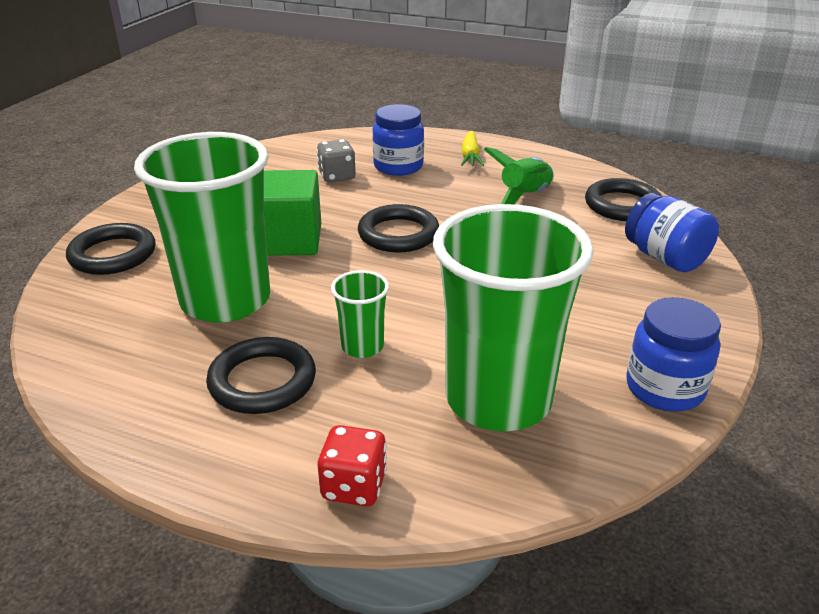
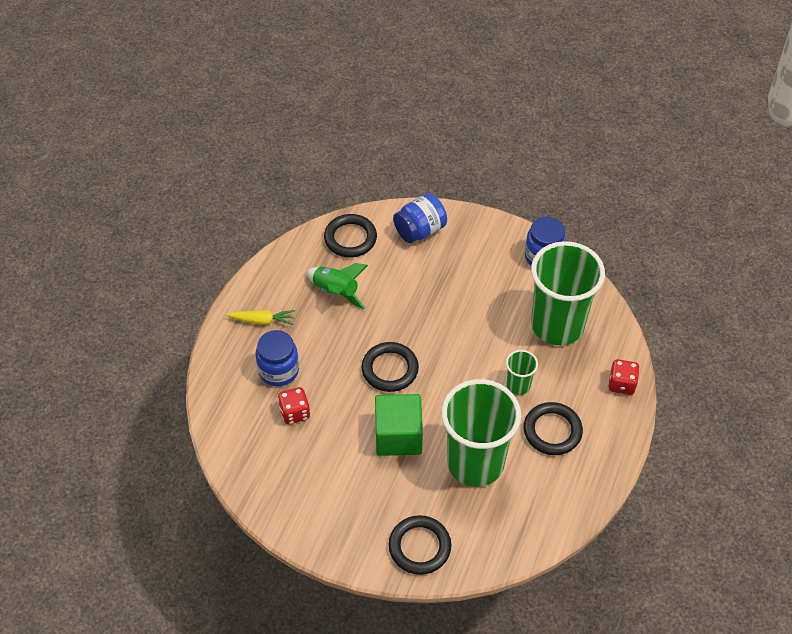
camera: 90 degrees left, 20 degrees up
grey dice [317,139,356,182] -> red dice [278,387,310,424]

